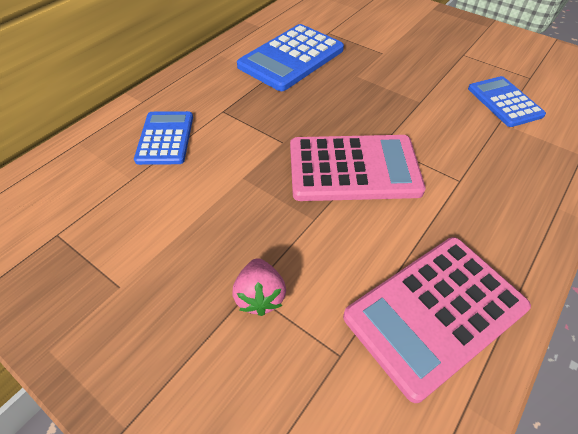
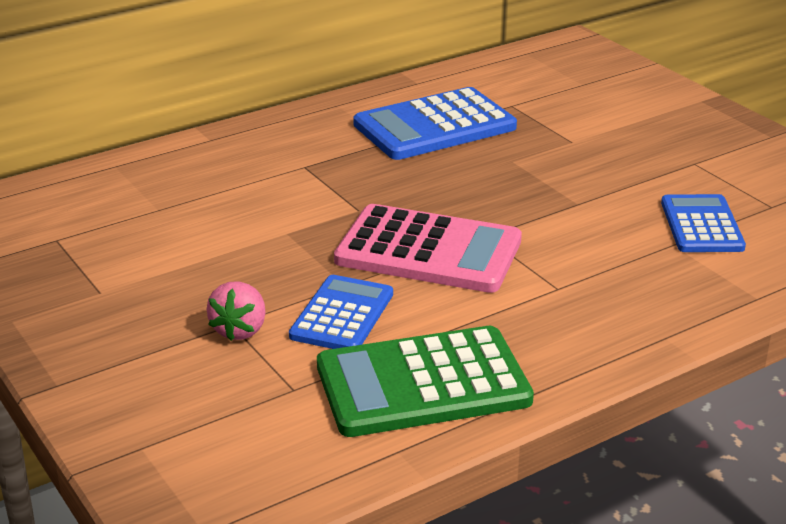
camera: 20 degrees right, 20 degrees down
blue calculator [134,111,193,165] -> blue calculator moved to [289,275,393,349]
pink calculator [343,237,531,403] -> green calculator [317,326,534,437]

